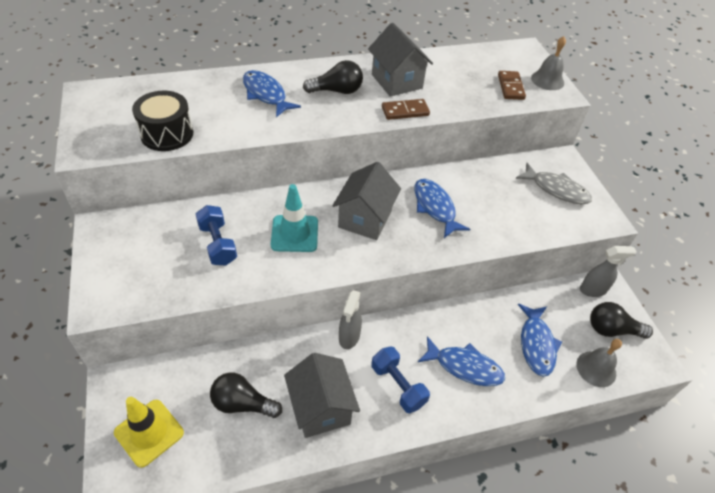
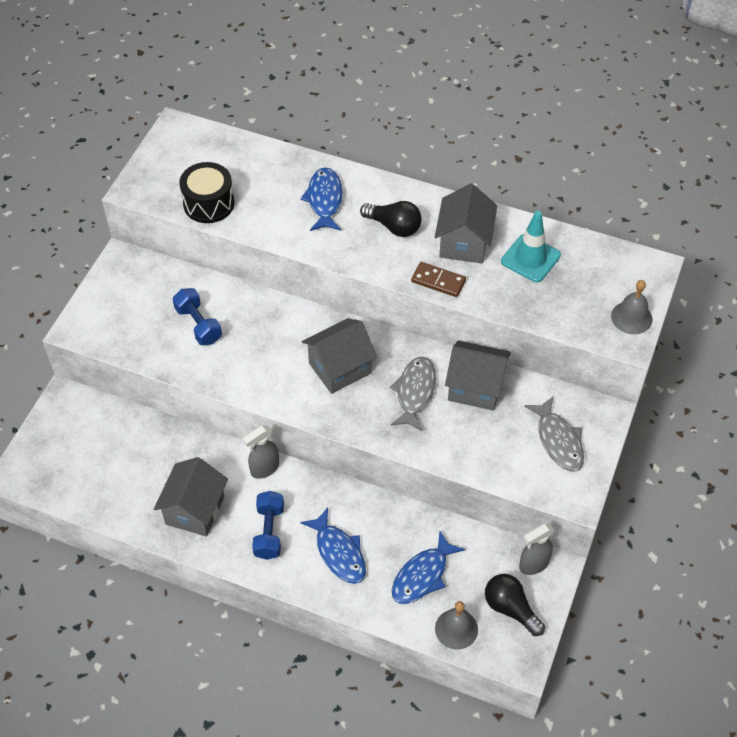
camera: 40 degrees right, 5 degrees up
yellow traffic cone [114,397,184,468] -> none
blue dumbbell [196,205,237,266] -> blue dumbbell turned 45 degrees counterclockwise [173,288,222,345]
black light bulb [210,372,282,418] -> none
turquoise traffic cone [271,184,318,252] -> turquoise traffic cone moved to [501,211,561,282]
blue fish [414,179,470,238] -> grey fish [390,357,436,432]
brown domino [498,71,526,100] -> none
grey spray bottle [580,246,637,297] -> grey spray bottle turned 120 degrees clockwise [519,524,555,575]
none -> grey house [445,340,511,411]

